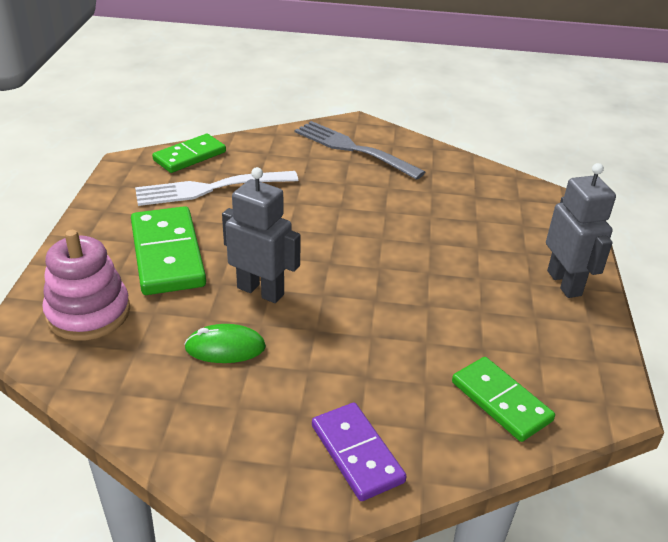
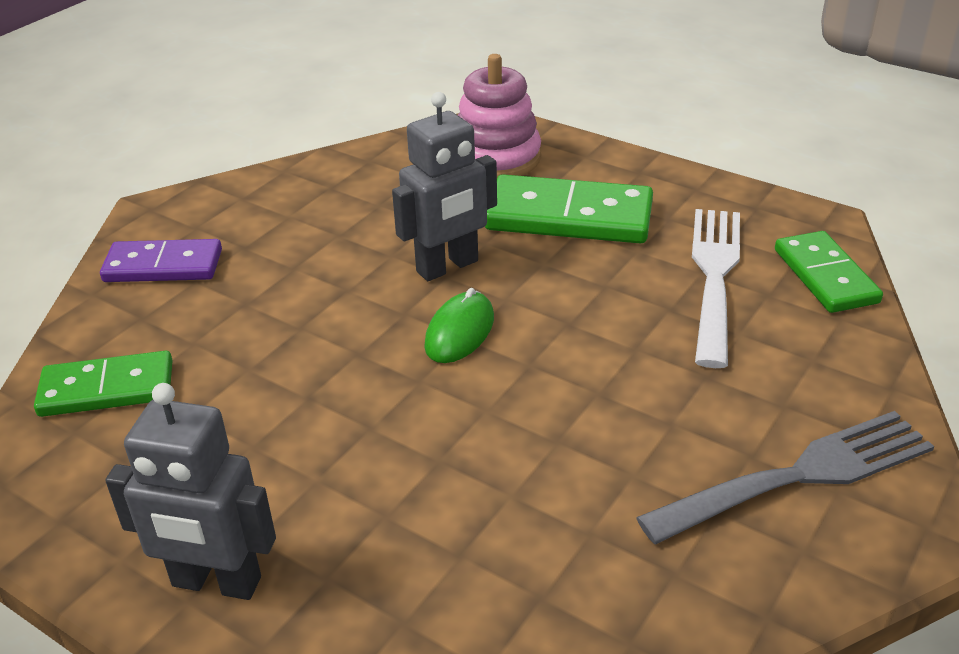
camera: 120 degrees right, 0 degrees up
green mouse [184,324,266,363] -> green mouse moved to [424,288,494,363]

